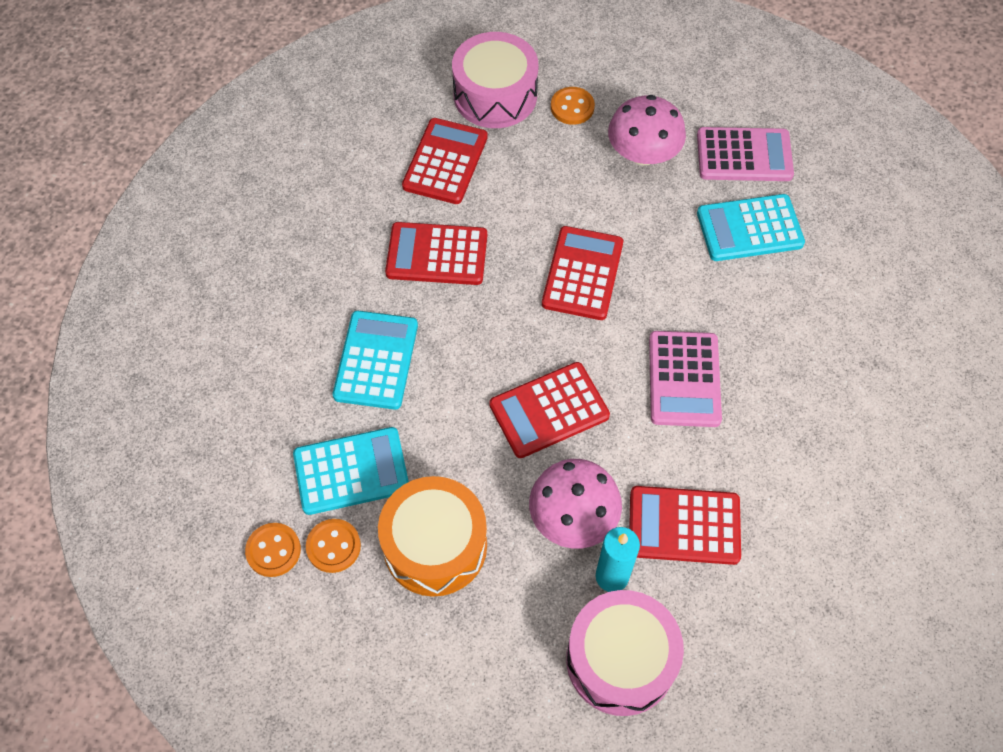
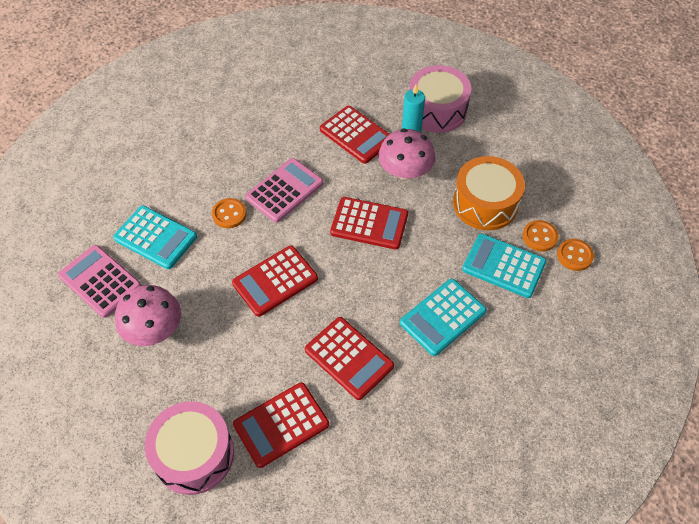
camera: 140 degrees left, 5 degrees down
orange button [551,87,595,125] -> orange button moved to [212,198,247,228]

